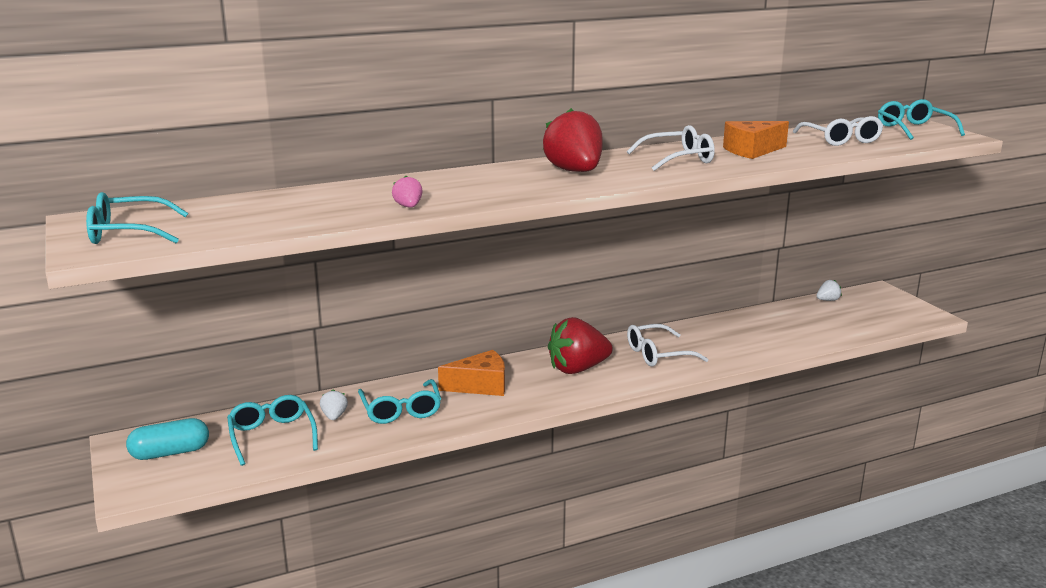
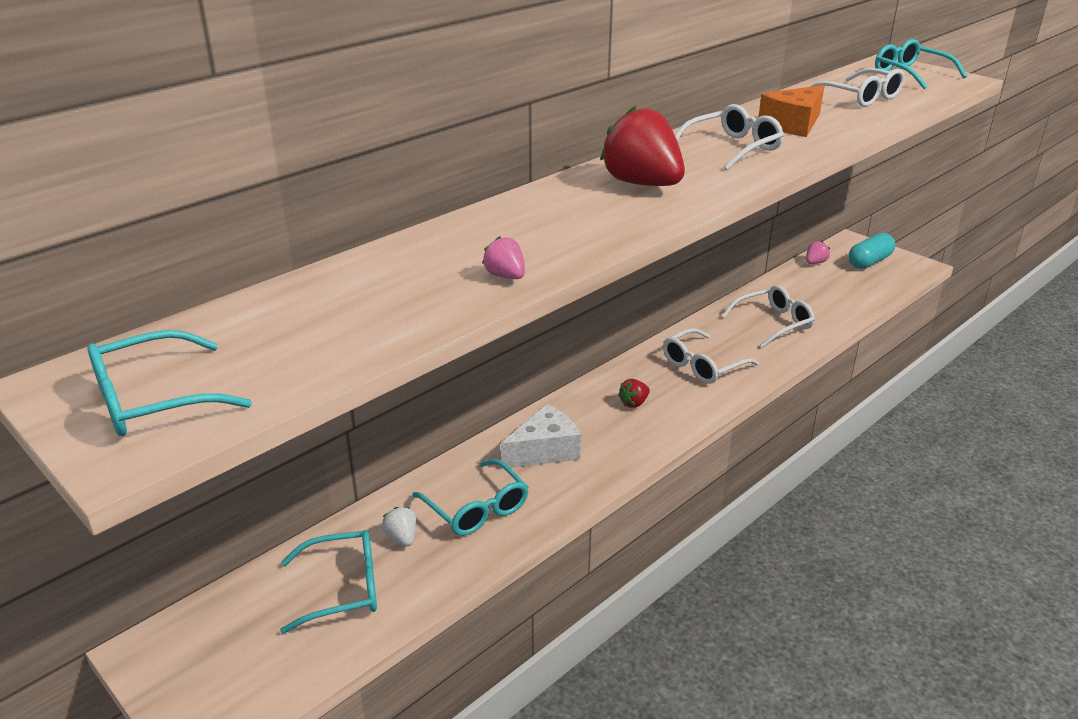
camera: 20 degrees left, 10 degrees up
turquoise capsule [126,418,209,460] -> turquoise capsule moved to [848,233,895,269]
turquoise glasses [227,395,318,466] -> turquoise glasses turned 120 degrees clockwise [280,530,377,634]
orange cheese [438,350,505,396] -> white cheese [501,404,581,469]
red strawberry [548,317,613,374] -> red strawberry [618,379,650,408], size x0.45
white strawberry [816,280,842,301] -> pink strawberry [806,241,830,264]
none -> white glasses [721,285,815,348]

